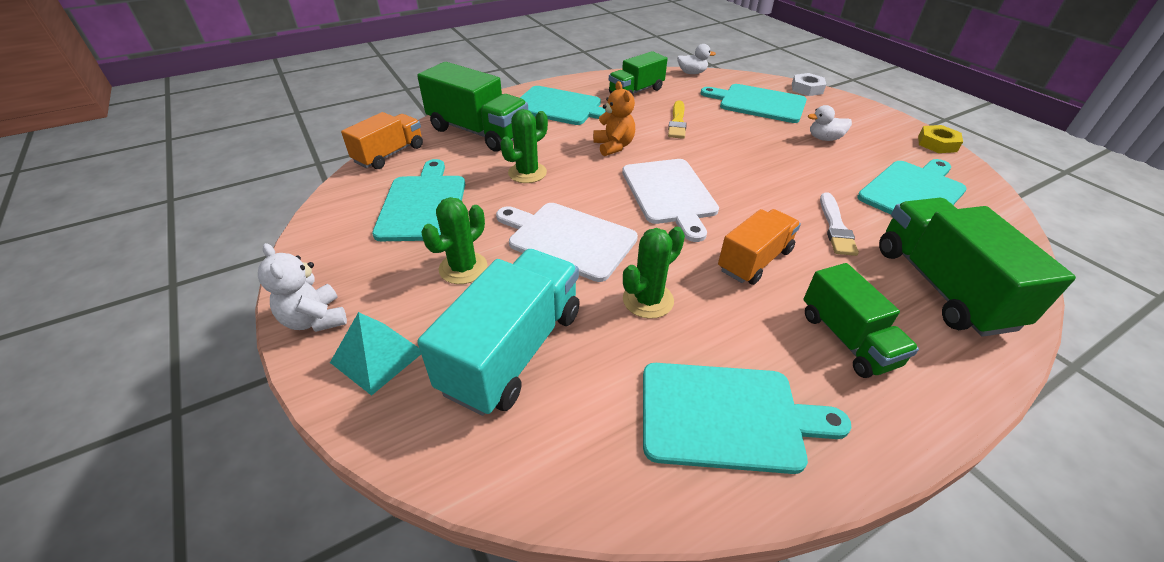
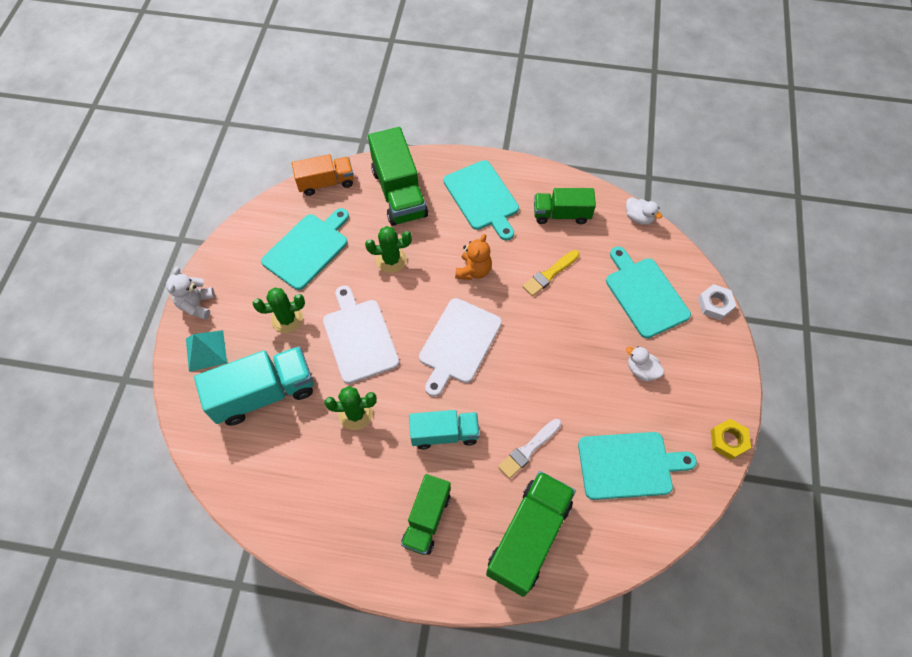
camera: 40 degrees right, 20 degrees up
turquoise cutting board [643,363,851,474] -> none
orange truck [718,209,801,285] -> turquoise truck [409,410,480,449]

